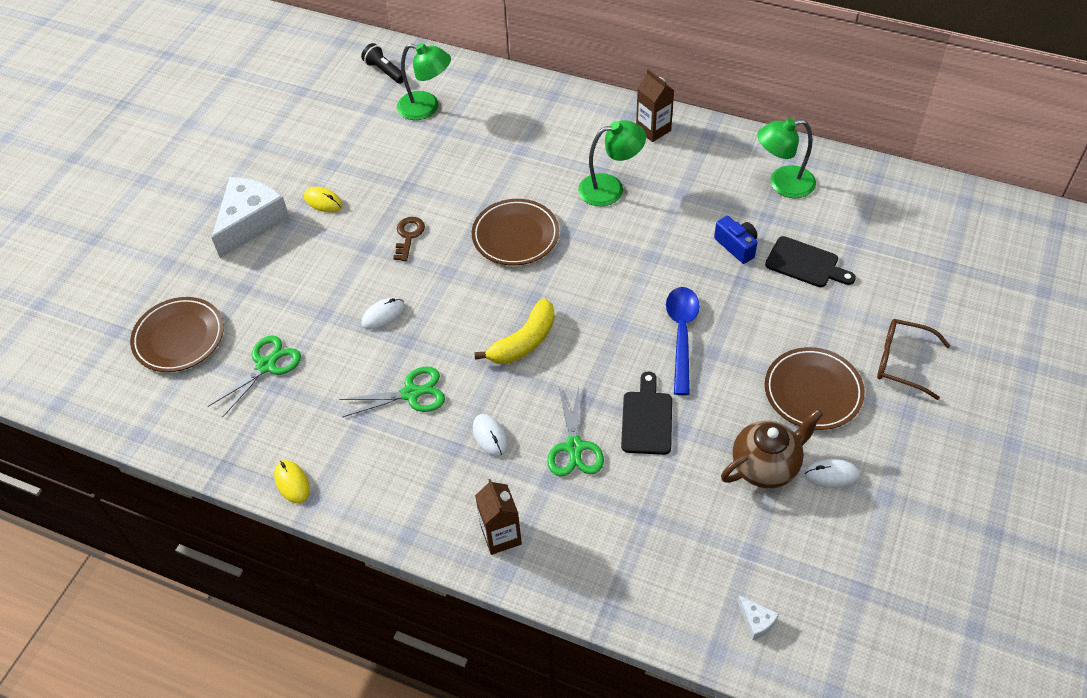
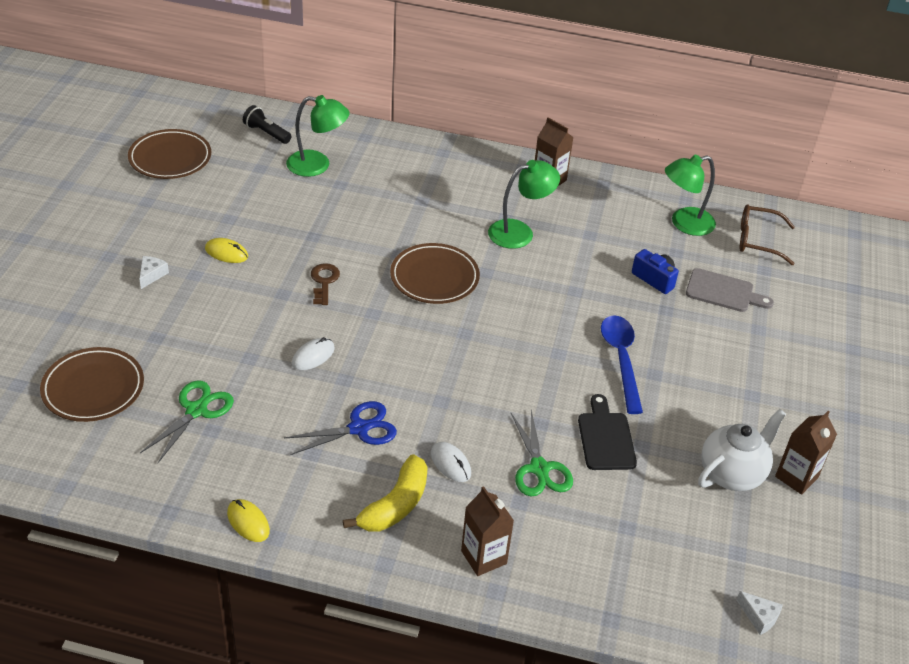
camera: 15 degrees left, 10 degrees down
white cheese [212,177,290,258] -> white cheese [139,256,169,289], size x0.41
green scissors [339,366,445,417] -> blue scissors [284,401,397,455]
yellow banana [474,298,555,364] -> yellow banana moved to [343,454,428,532]
brown teapot [721,409,823,488] -> white teapot [698,409,786,491]
black cutting board [765,236,856,287] -> grey cutting board [686,268,774,312]
brown plate [765,347,865,430] -> brown plate moved to [128,129,211,179]
white mouse [805,459,860,488] -> brown carton [775,411,837,495]
brown glasses [877,319,950,400] -> brown glasses moved to [739,204,795,265]

